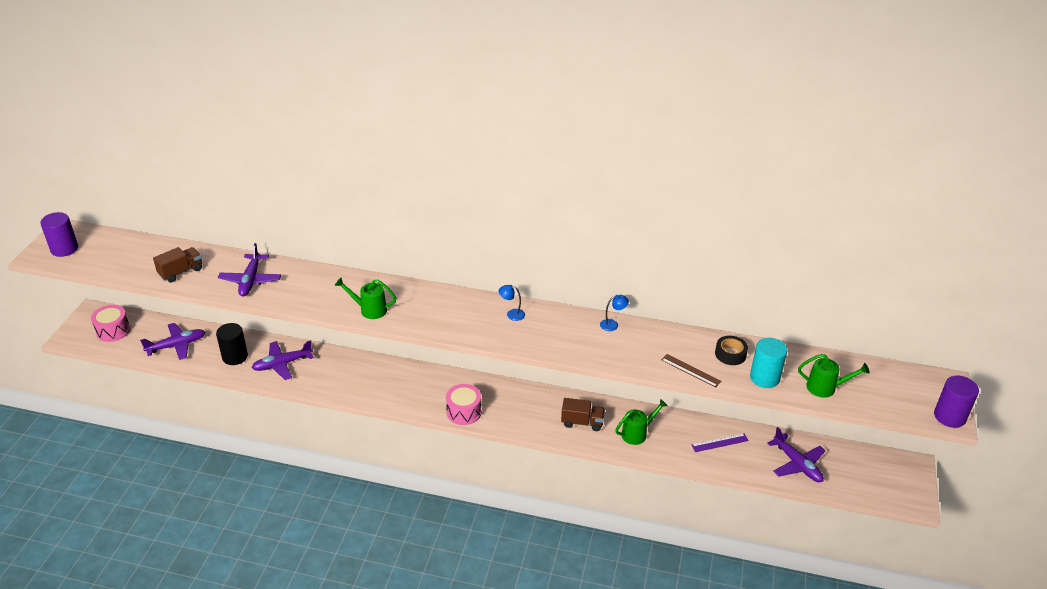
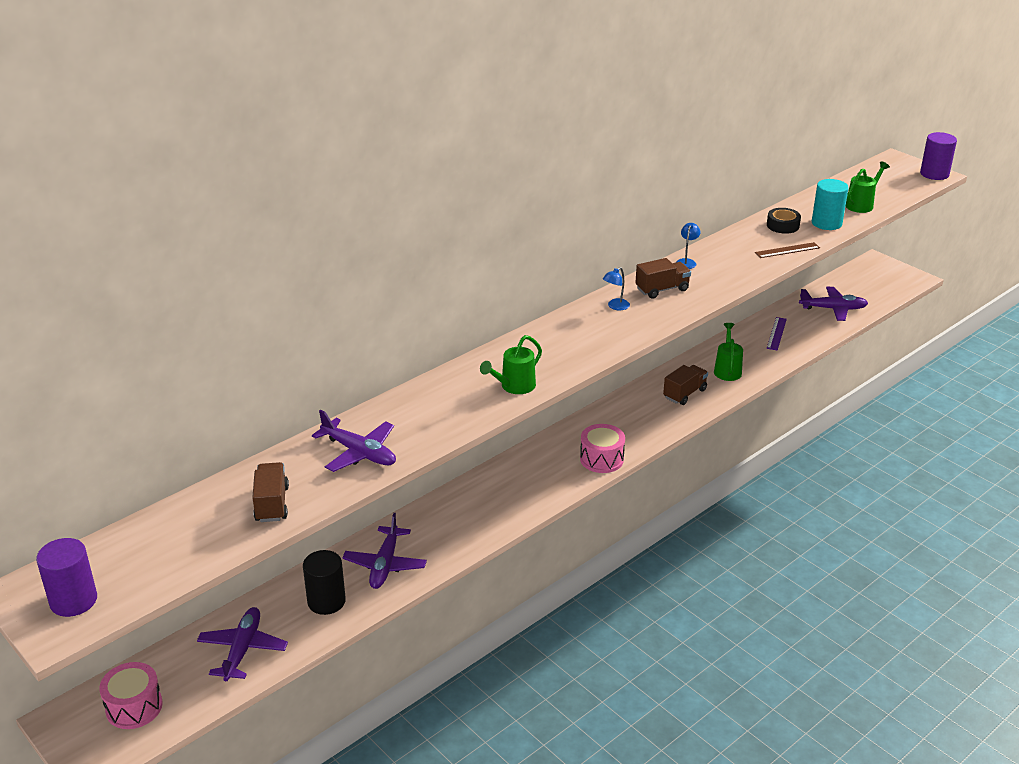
camera: 55 degrees left, 5 degrees down
none -> brown truck [635,258,691,299]

